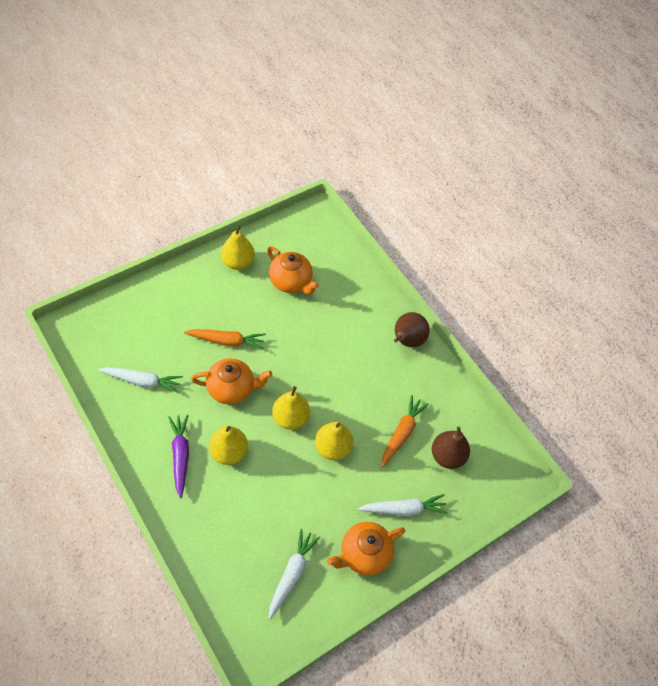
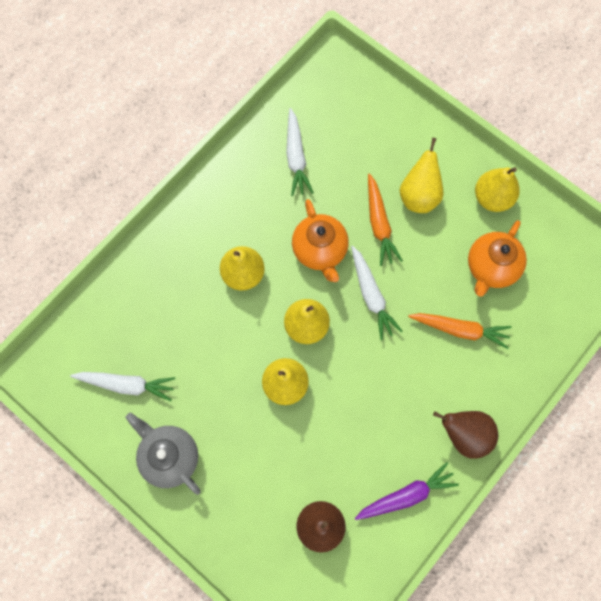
camera: 80 degrees right, 15 degrees up
purple carrot [168,414,189,498] -> purple carrot moved to [355,462,459,520]
orange teapot [327,522,405,576] -> grey teapot [126,412,201,495]
white carrot [358,494,448,516] -> white carrot moved to [351,245,403,340]
orange carrot [381,395,429,467] -> orange carrot moved to [408,313,512,349]
none -> yellow pear [400,138,443,213]

